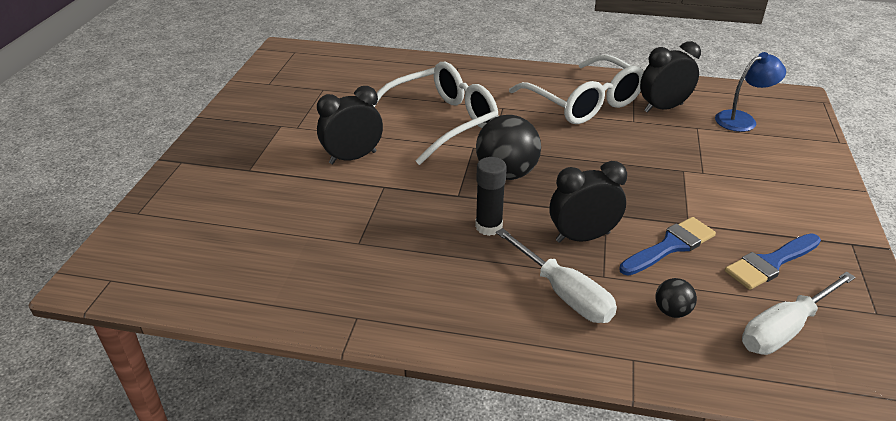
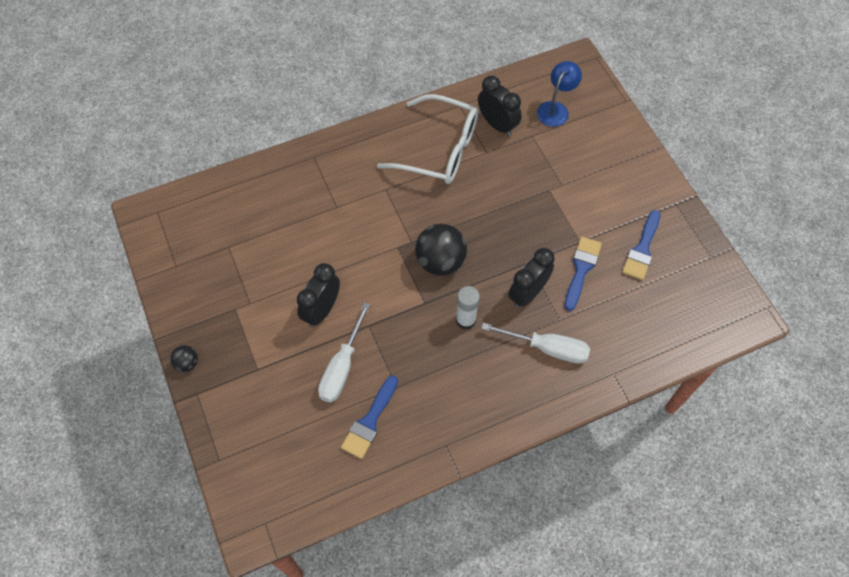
camera: 35 degrees left, 25 degrees up
white glasses [373,62,498,165] -> none
black glue stick [475,157,507,236] -> white glue stick [456,286,480,330]
black clock [640,41,701,112] -> black clock turned 105 degrees clockwise [478,76,522,136]
black ball [655,278,697,318] -> black ball moved to [170,345,198,372]
white screwdriver [742,272,856,355] -> white screwdriver moved to [318,303,370,402]
none -> blue brush [341,375,398,459]

